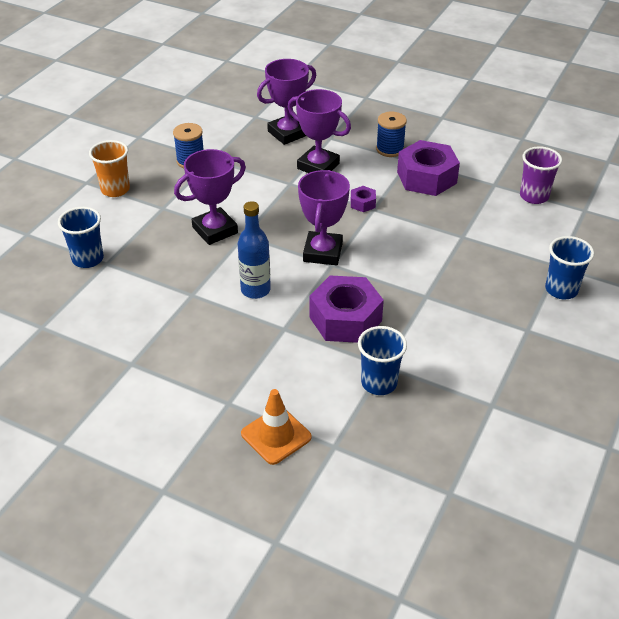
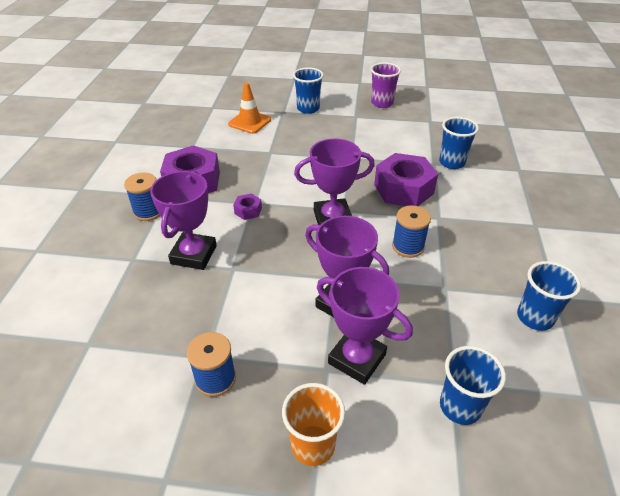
camera: 110 degrees left, 0 degrees up
blue bottle [238,201,271,299] -> blue spool [392,206,431,258]
orange traffic cone [241,389,312,465] -> orange traffic cone moved to [228,83,271,134]
purple trophy [257,59,316,145] -> purple trophy moved to [317,267,413,385]
purple cup [520,147,562,204] -> purple cup moved to [371,62,401,108]
none -> blue cup [517,261,581,331]

